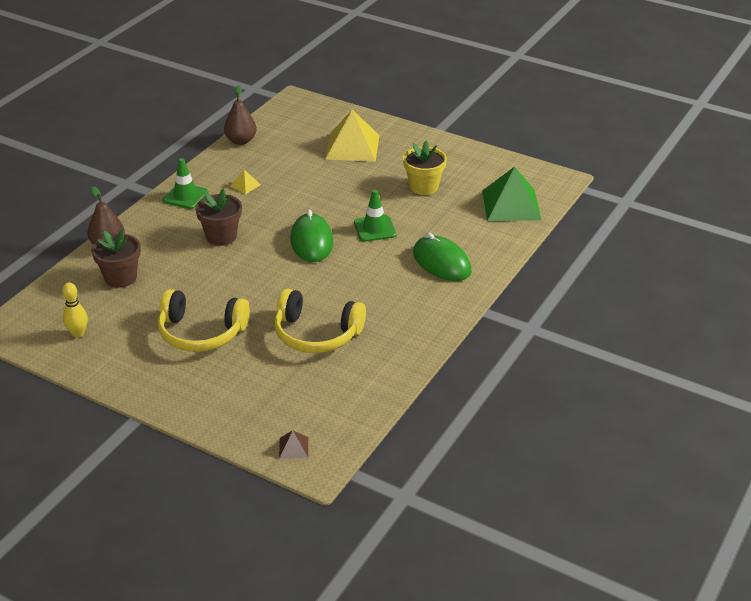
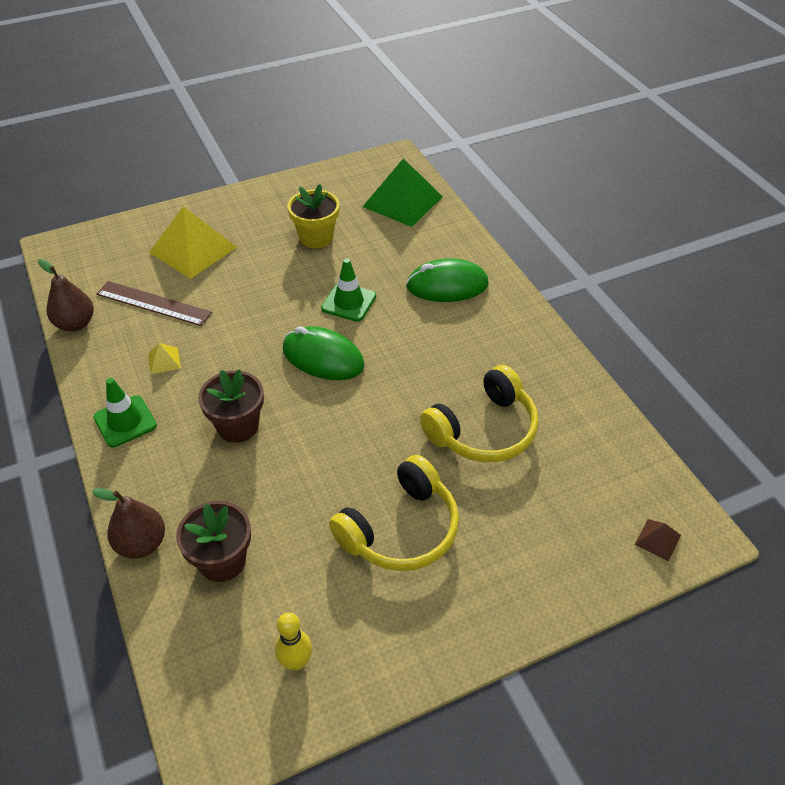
camera: 55 degrees left, 10 degrees up
none -> brown ruler [96,281,212,326]

